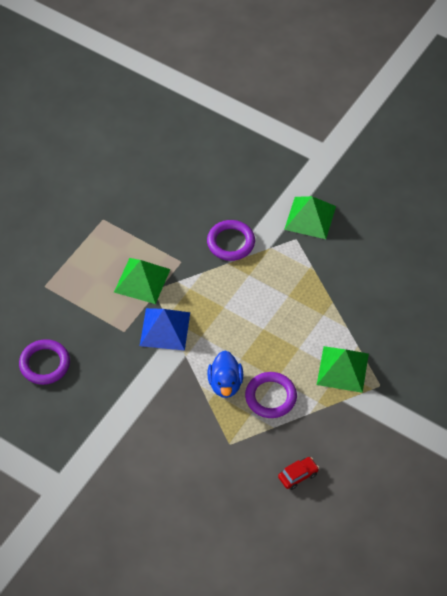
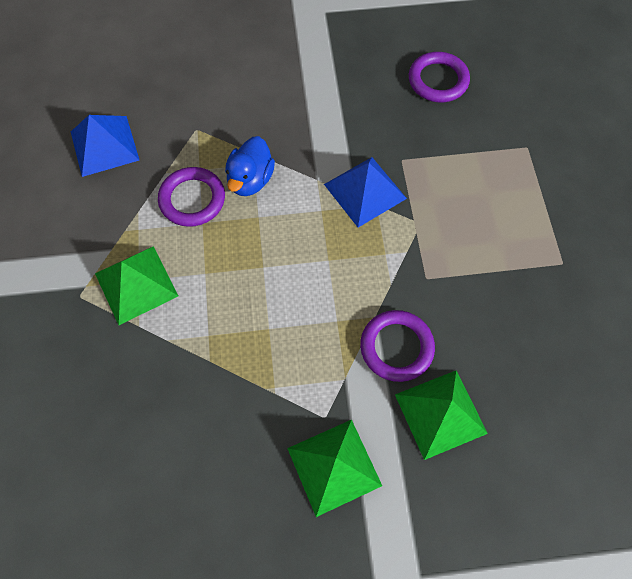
camera: 140 degrees right, 10 degrees up
green pyramid [114,258,171,304] -> green pyramid moved to [395,370,488,460]
blue duck [207,351,243,398] -> blue duck turned 120 degrees counterclockwise [225,136,275,196]
red car [278,457,319,490] -> blue pyramid [71,115,139,177]

